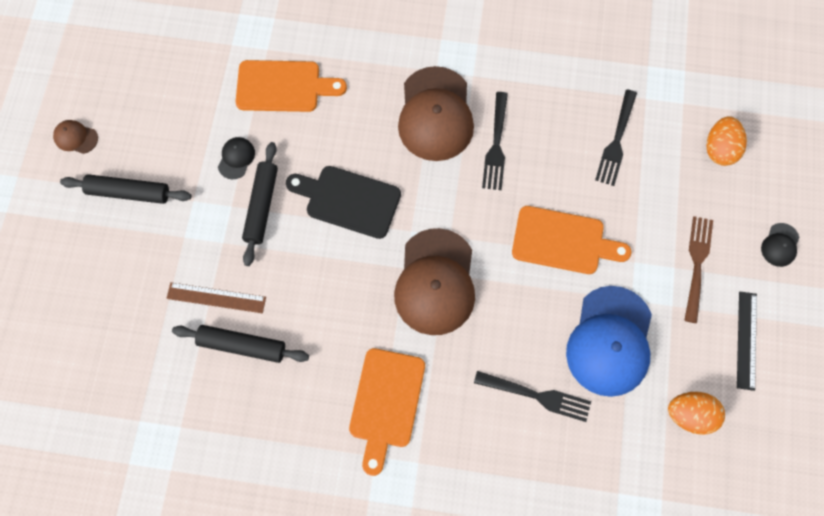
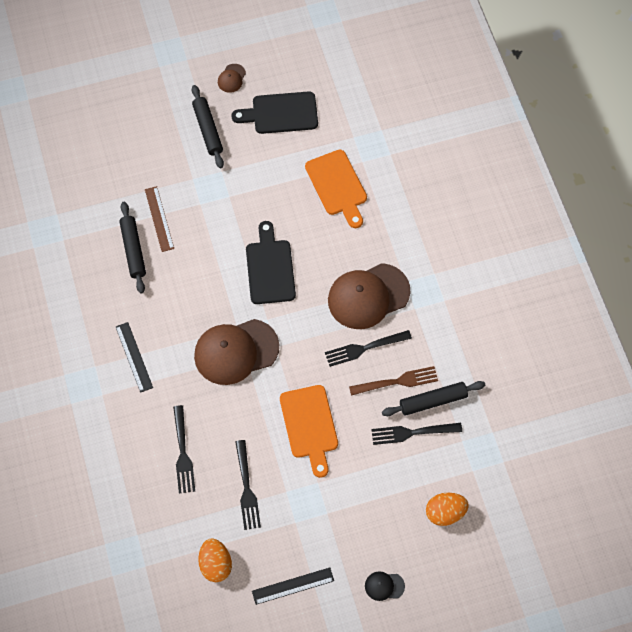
camera: 65 degrees right, 5 degrees down
brown cap [53,120,98,154] -> brown cap turned 150 degrees counterclockwise [218,64,246,93]
black cap [218,137,255,179] -> none
black rolling pin [242,142,278,266] -> black rolling pin moved to [382,381,485,416]
orange cutting board [349,348,425,476] -> black ruler [116,322,153,393]
blue cap [566,286,652,397] -> black fork [235,440,261,530]
brown fork [684,216,713,323] -> brown fork moved to [349,366,438,396]
none -> black cutting board [231,91,318,134]

